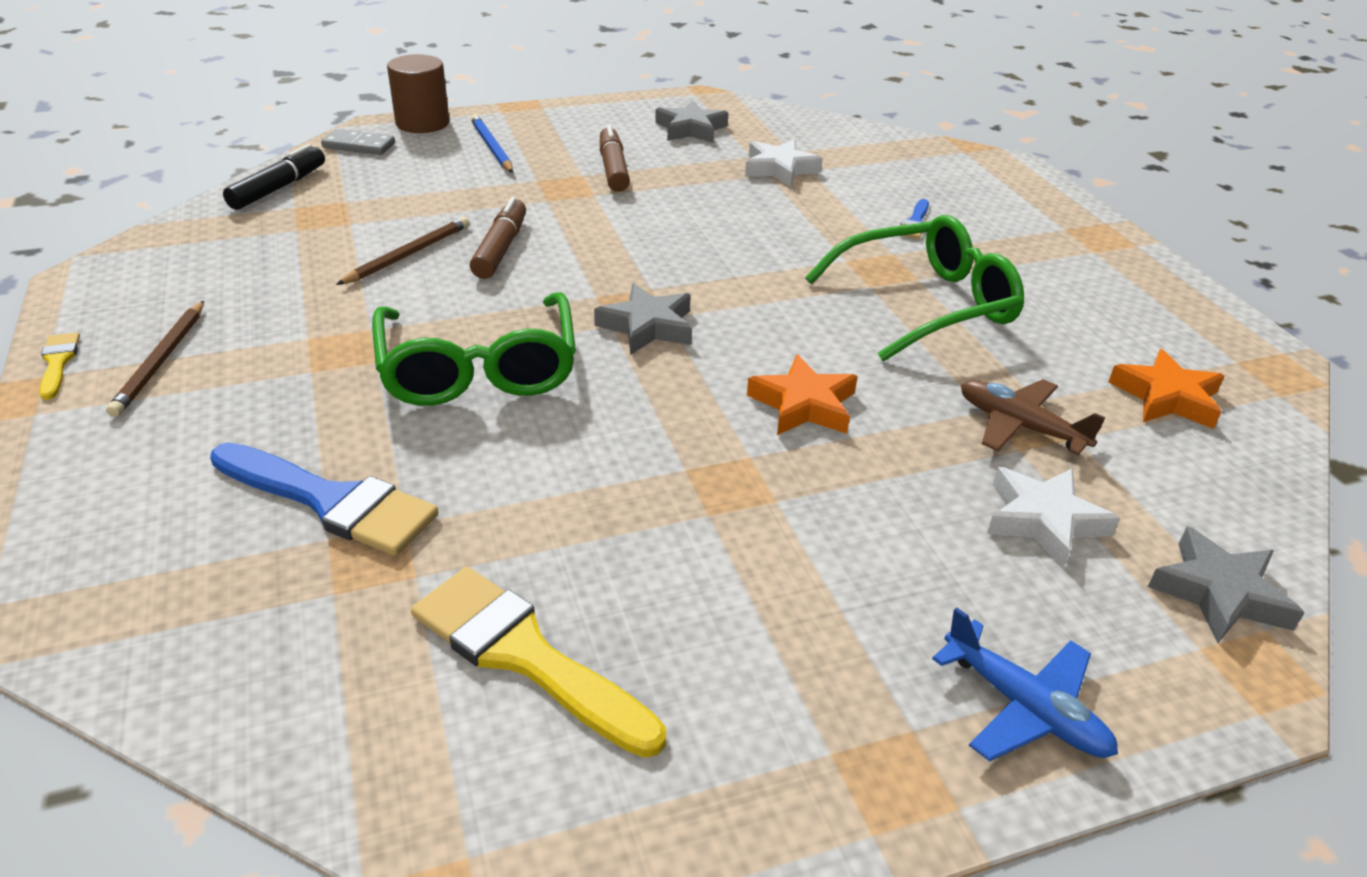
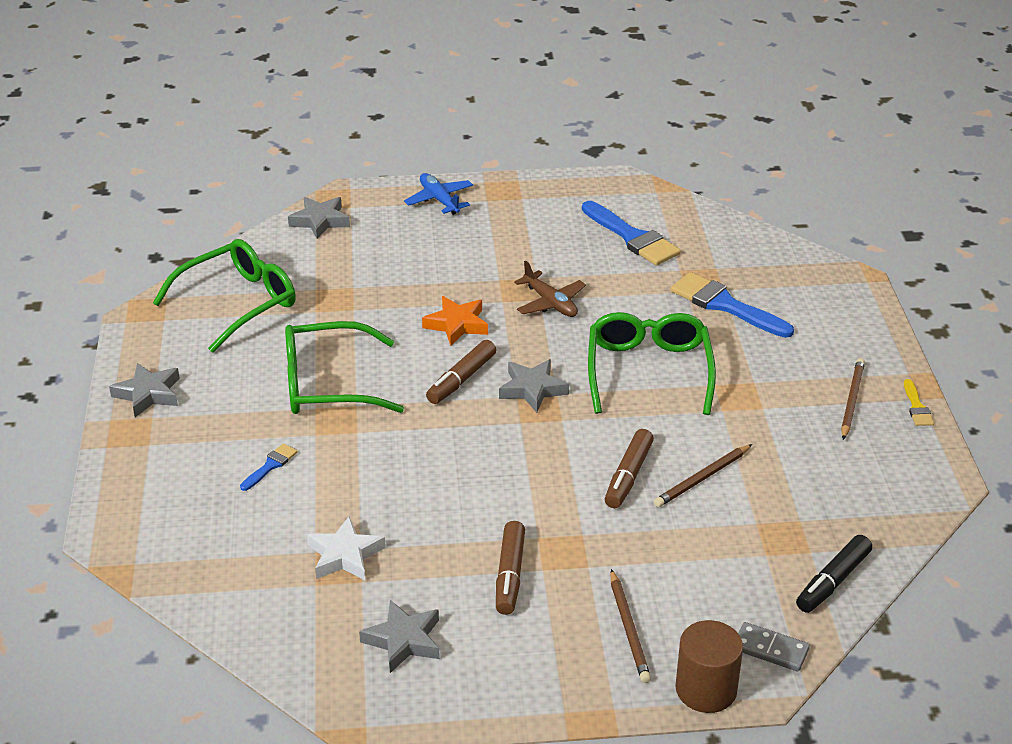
camera: 165 degrees left, 0 degrees up
yellow brush [411,567,666,758] -> blue brush [582,201,681,266]
blue pencil [471,115,513,173] -> brown pencil [611,569,651,683]
brown plane [961,379,1106,455] -> brown plane moved to [514,261,586,317]
white star [987,467,1120,569] -> none
orange star [1108,349,1224,429] -> green glasses [153,239,296,353]
none -> grey star [109,363,180,417]
none -> brown marker [426,340,496,404]

